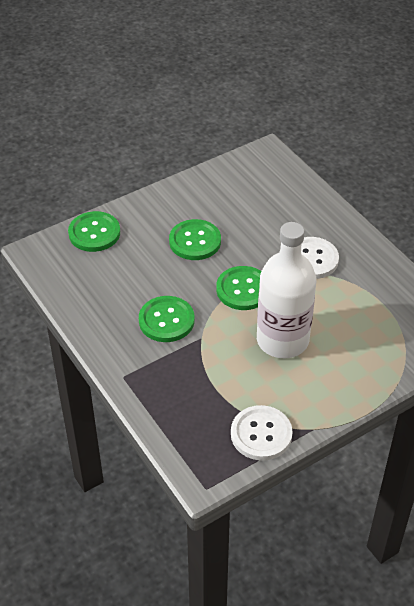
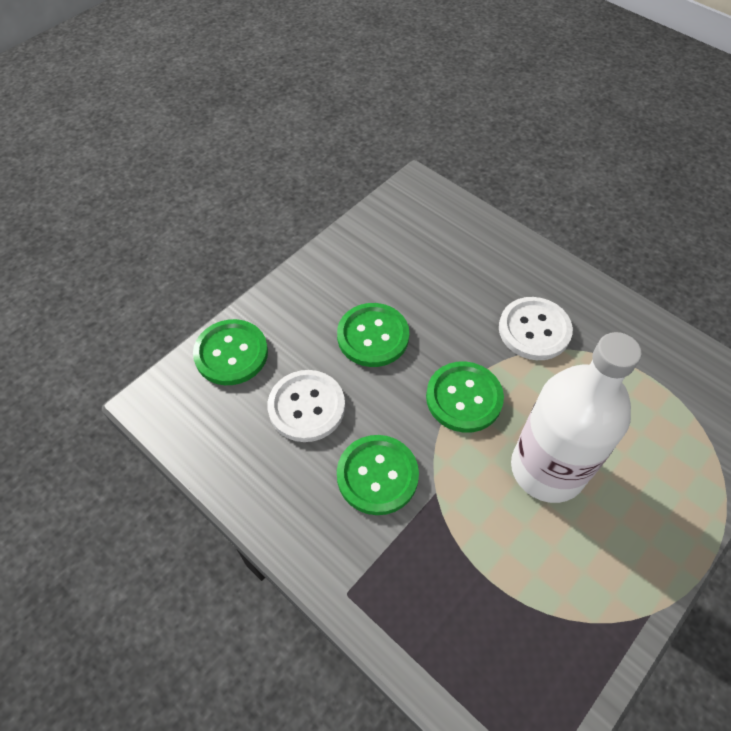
camera: 15 degrees left, 10 degrees up
white button [231,405,293,461] -> white button moved to [267,370,345,442]

